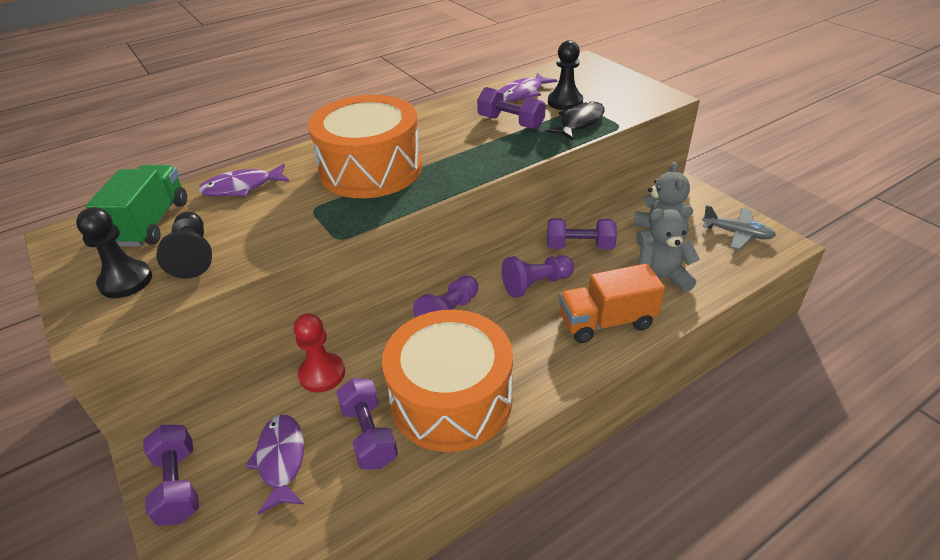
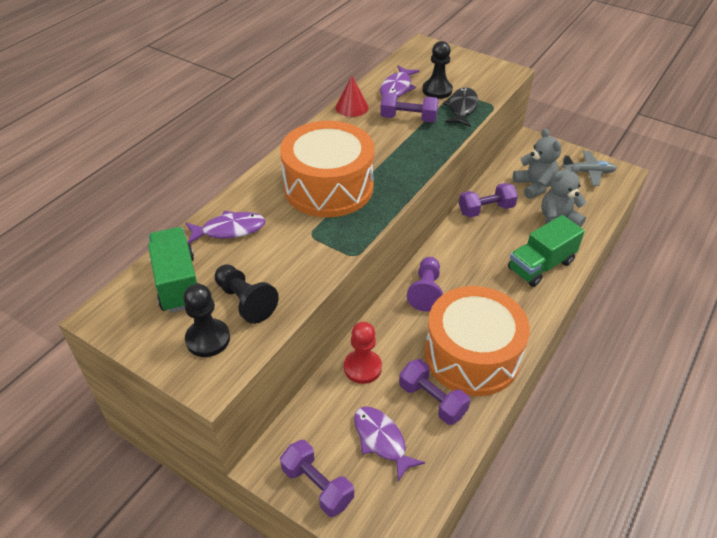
camera: 25 degrees left, 5 degrees up
purple fish [198,163,290,196] -> purple fish turned 150 degrees counterclockwise [186,211,266,244]
purple pawn [502,255,574,298] -> none
orange truck [559,263,665,343] -> green truck [508,215,585,287]
none -> red cone [335,76,369,117]

